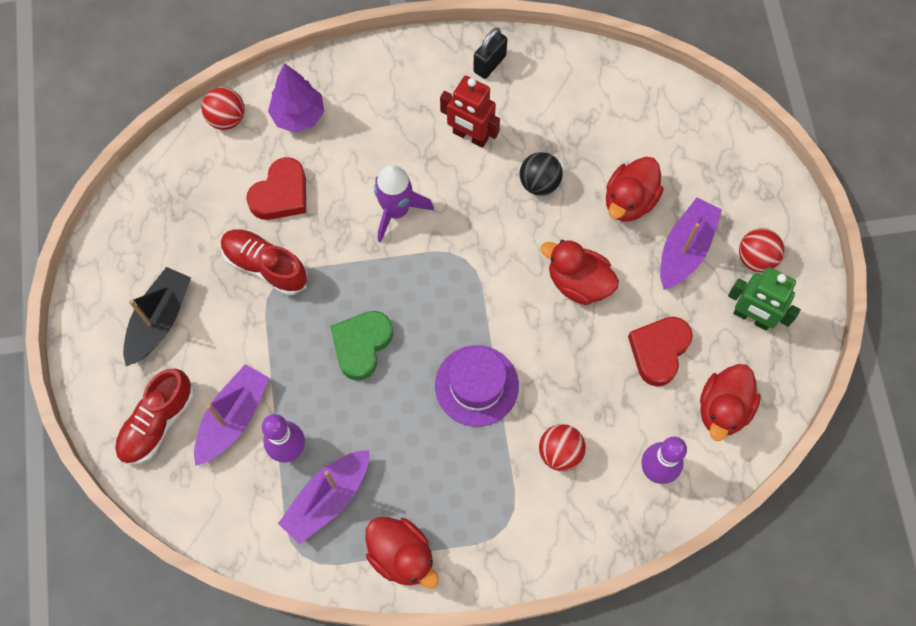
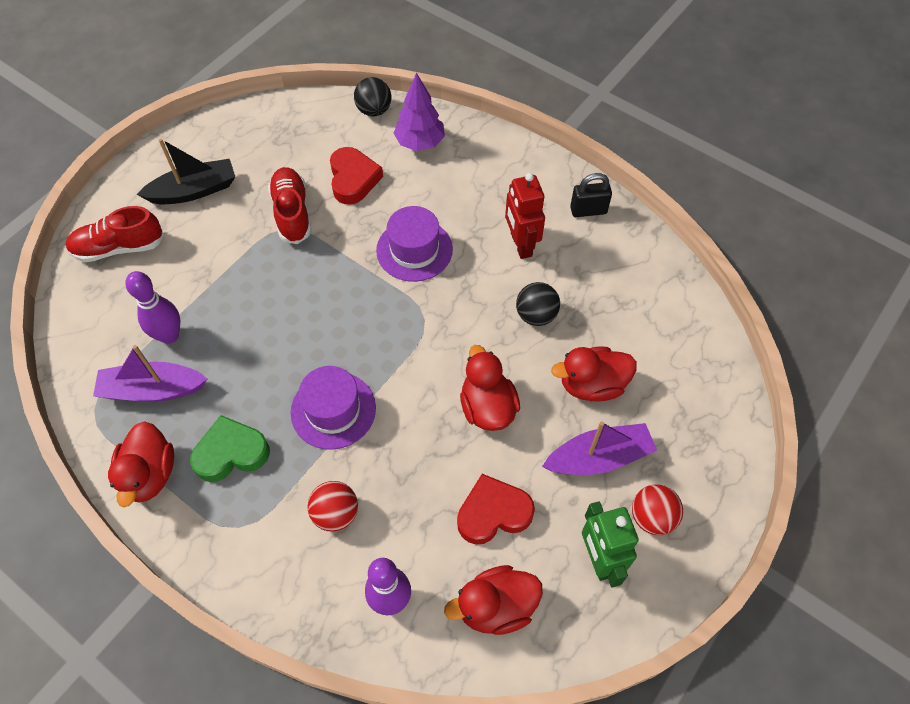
camera: 45 degrees right, 10 degrees down
purple boat [194,364,269,466] -> none
red ball [202,87,245,130] -> black ball [354,77,391,116]
red heart [246,157,306,220] -> red heart turned 90 degrees counterclockwise [330,147,383,205]
green heart [330,311,393,381] -> green heart moved to [190,415,270,482]
purple rocket [374,165,434,242] -> purple hat [376,206,453,282]

